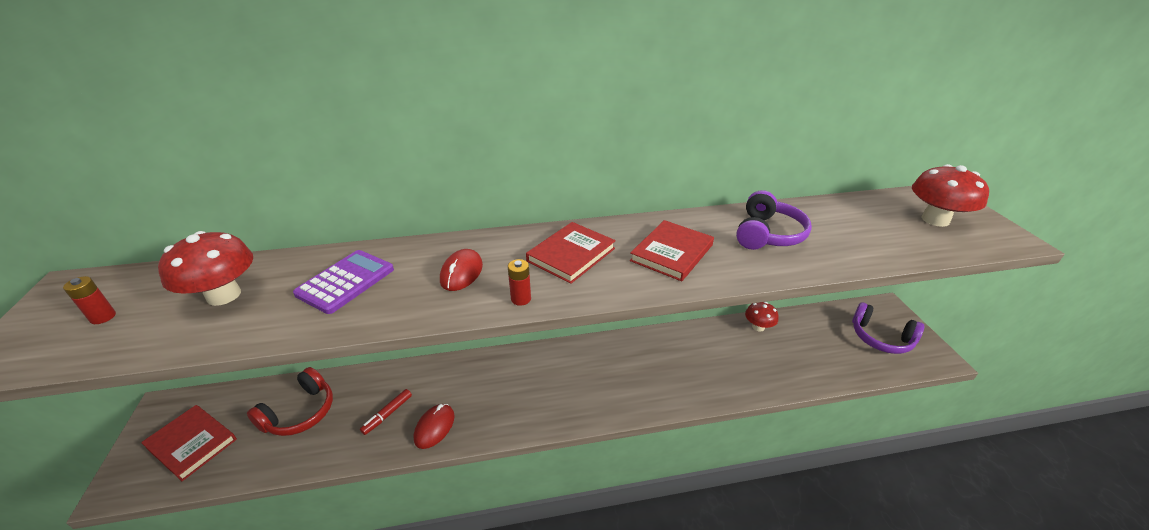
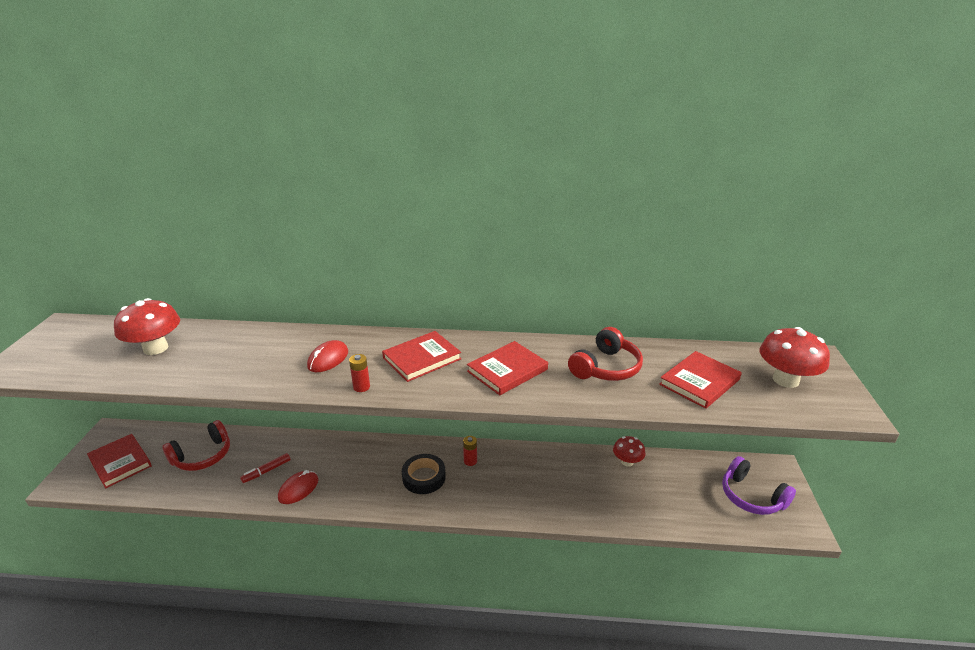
camera: 15 degrees right, 5 degrees down
red battery [63,276,116,324] -> red battery moved to [463,436,477,466]
purple calculator [293,250,394,314] -> none
purple headphones [736,190,812,250] -> red headphones [568,327,643,381]
none -> black tape [402,454,446,494]
none -> red book [659,351,742,409]

